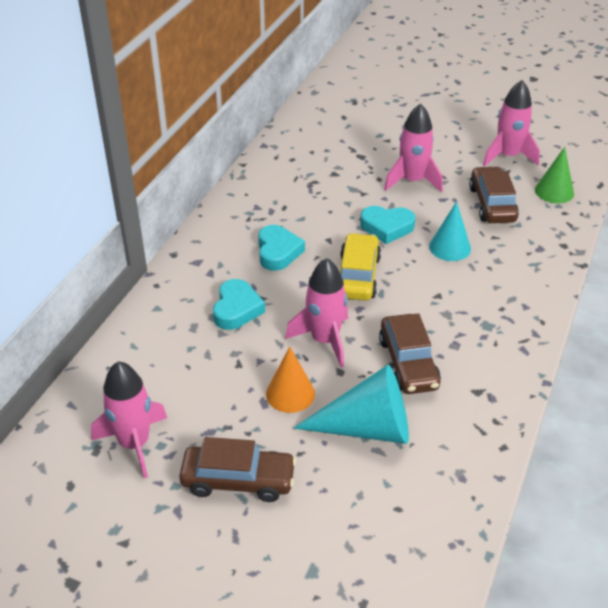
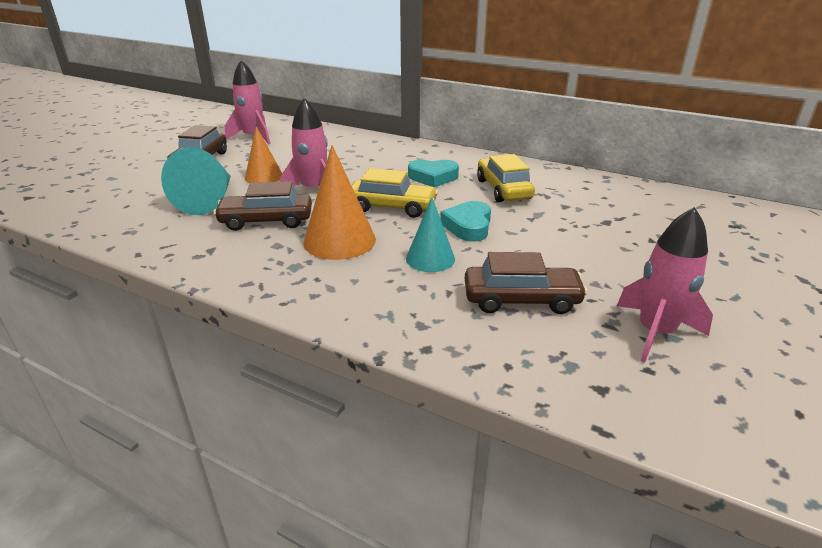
camera: 95 degrees right, 10 degrees down
turquoise heart [213,279,265,330] -> none
pink rocket [384,103,443,192] -> none
green cone [535,147,574,203] -> none
none -> orange cone [303,145,376,260]
none -> yellow car [477,154,535,202]

